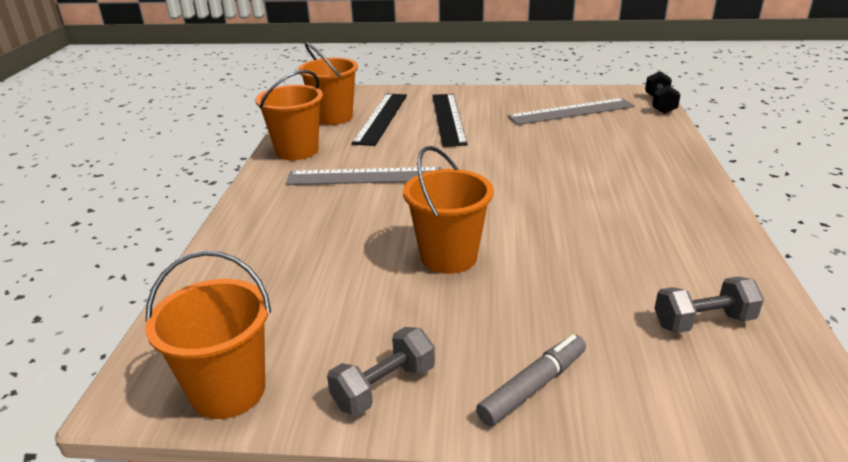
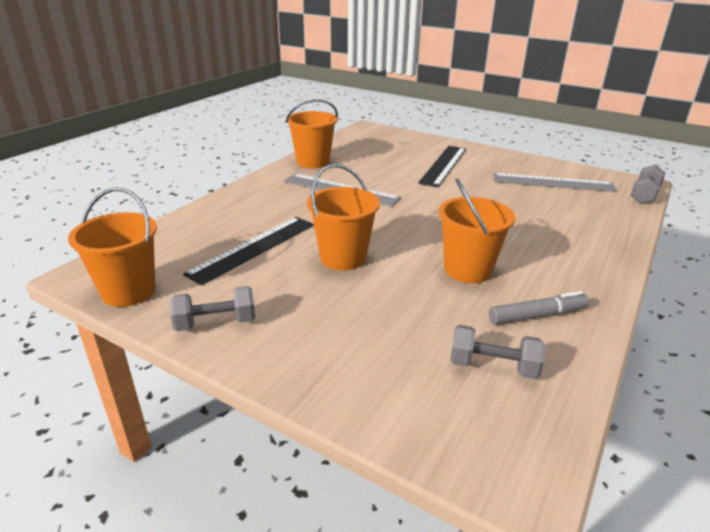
camera: 25 degrees right, 0 degrees up
orange bucket [298,42,358,125] -> orange bucket moved to [438,178,516,283]
black ruler [351,94,407,146] -> black ruler moved to [183,217,314,285]
grey marker [476,334,586,426] -> grey marker moved to [489,291,589,325]
black dumbbell [645,71,680,114] -> grey dumbbell [631,165,666,204]

